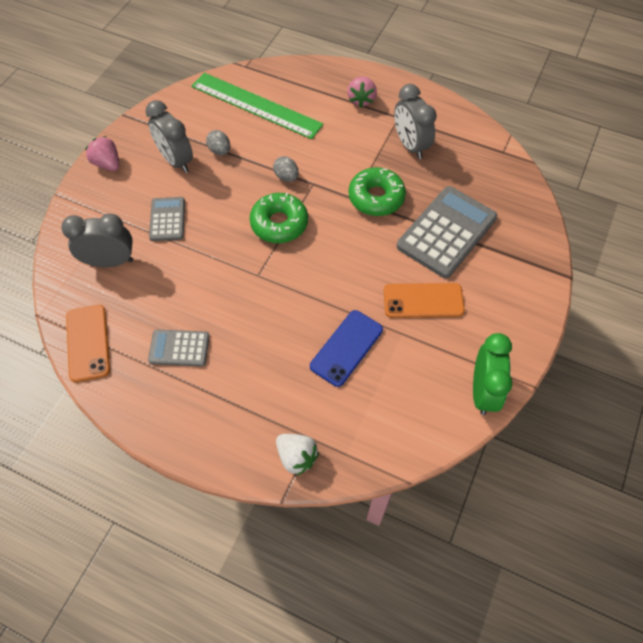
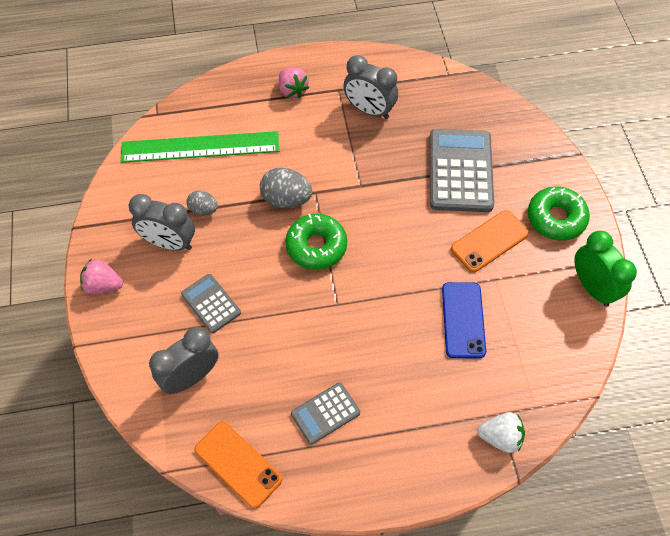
camera: 35 degrees left, 0 degrees up
grey egg [273,156,299,182] -> grey egg [260,168,312,208], size x1.64
green donut [349,167,406,216] -> green donut moved to [528,186,590,241]

